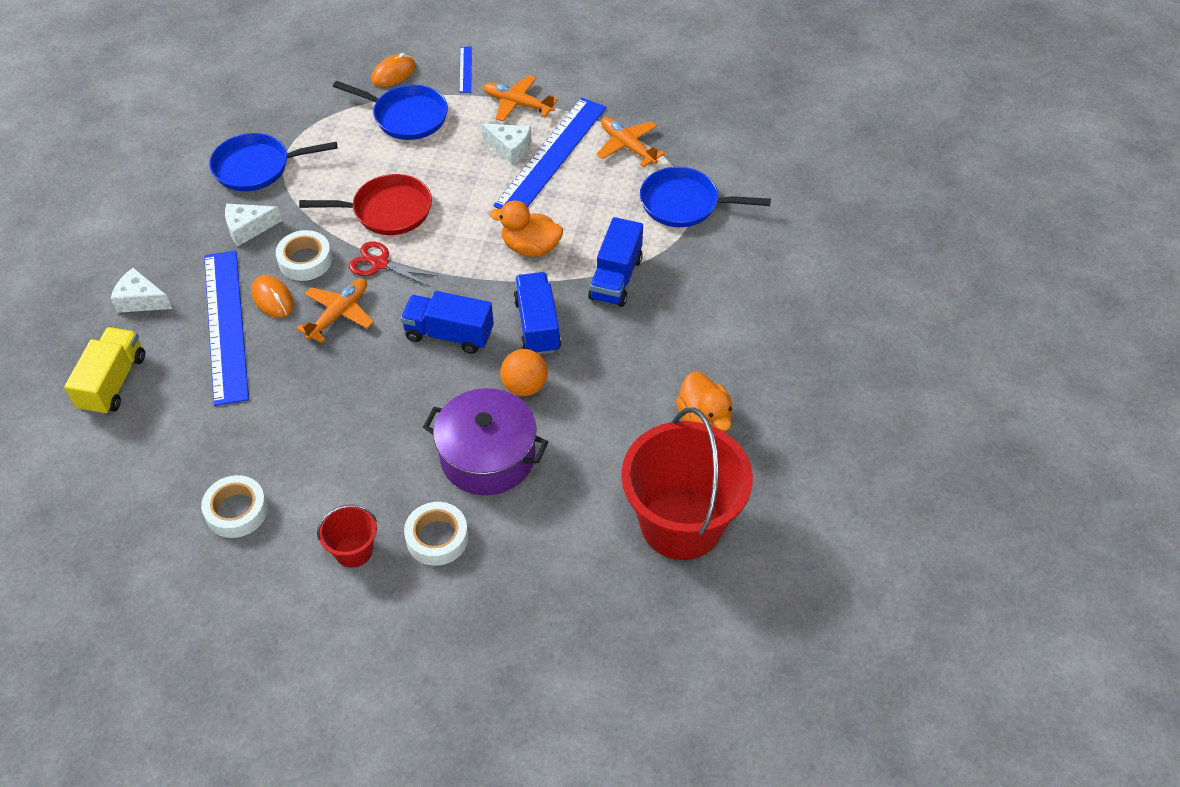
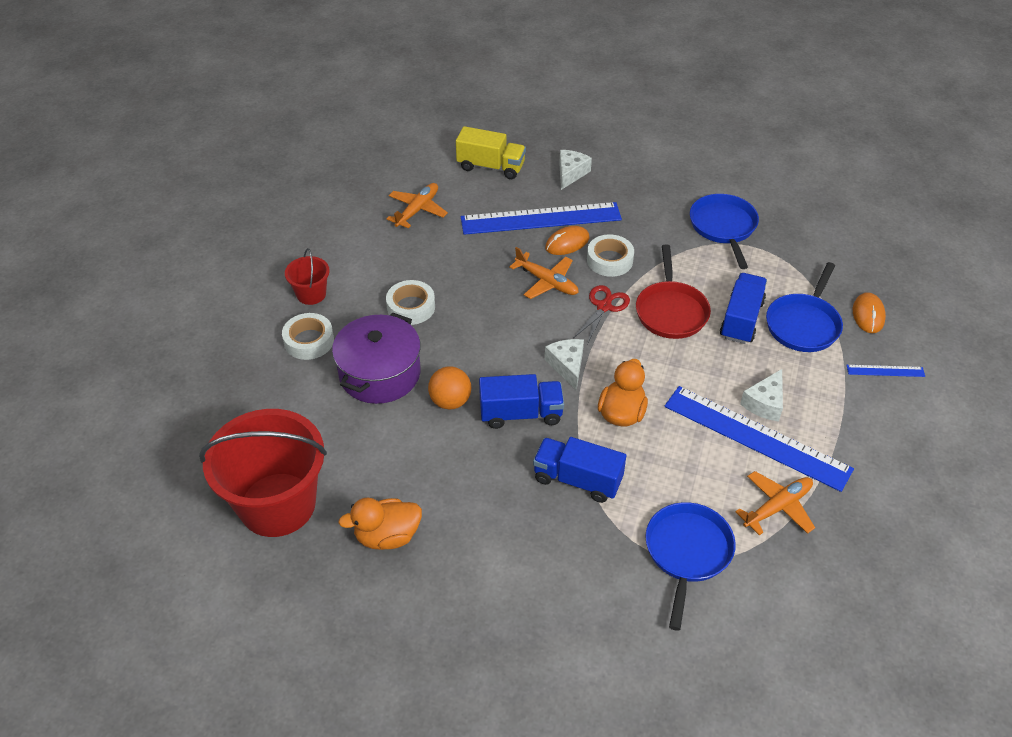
camera: 95 degrees right, 5 degrees down
white tape [201,475,268,538] -> white tape moved to [386,280,435,325]
white cheese [225,204,282,246] -> white cheese moved to [545,339,584,390]
orange mouse [371,53,416,87] -> orange mouse turned 45 degrees clockwise [853,292,886,333]
blue truck [400,291,494,354] -> blue truck moved to [720,273,767,344]
orange plane [483,75,558,122] -> orange plane moved to [387,183,448,228]

